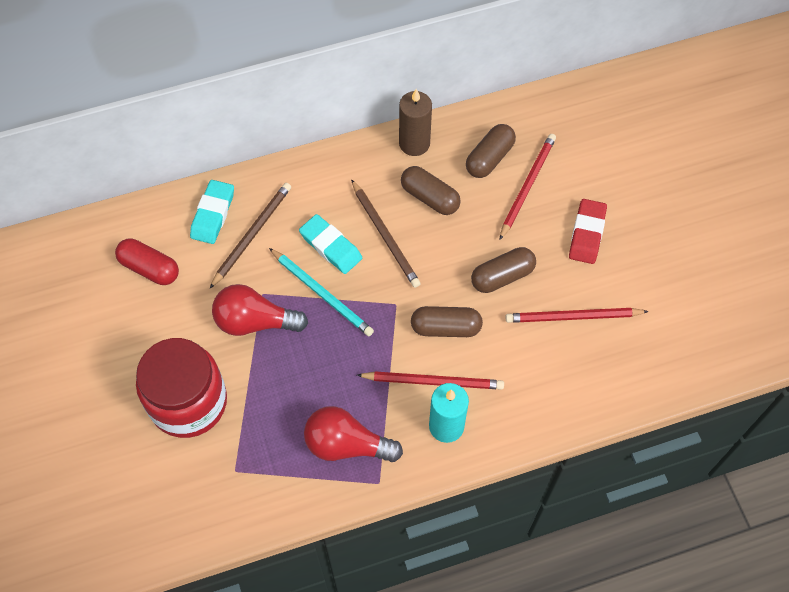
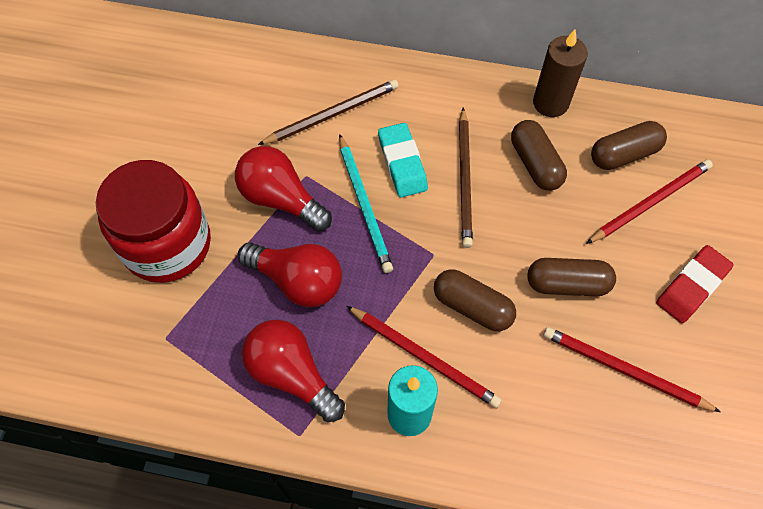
camera: 30 degrees right, 0 degrees up
red capsule [115,238,179,285] -> none
turquoise eraser [190,180,234,244] -> none
none -> red light bulb [238,242,342,307]

